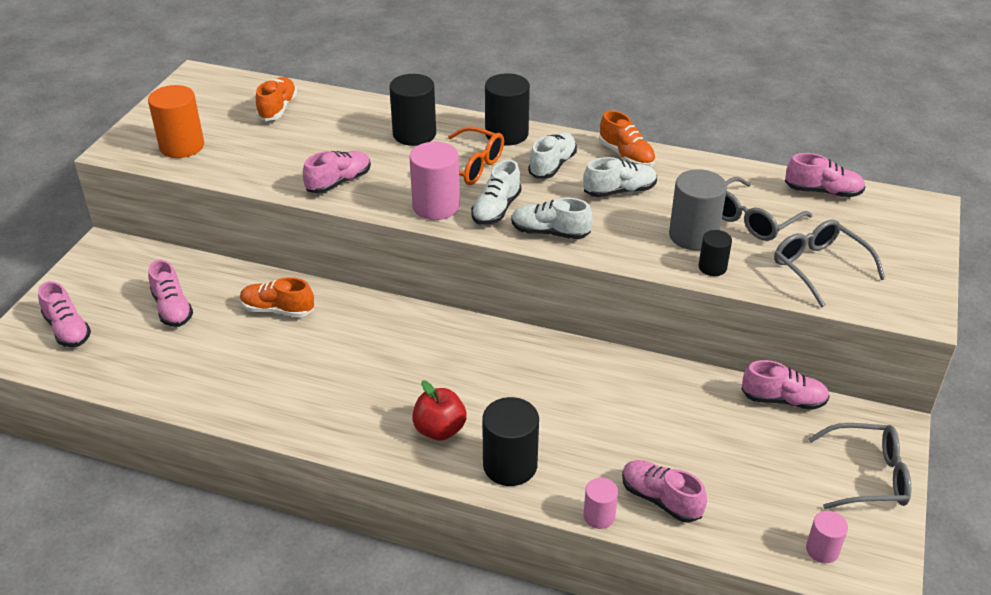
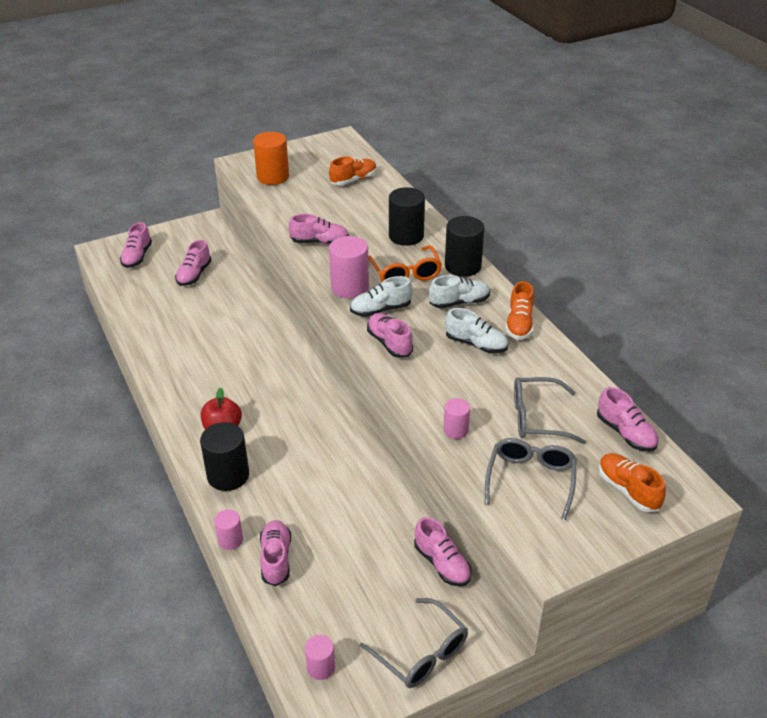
camera: 45 degrees right, 0 degrees up
orange shoe [240,277,314,317] -> orange shoe moved to [599,453,666,512]
white shoe [511,197,593,239] -> pink shoe [367,313,413,358]
grey cylinder [669,169,727,251] -> none
black cylinder [698,230,732,276] -> pink cylinder [443,398,470,439]

